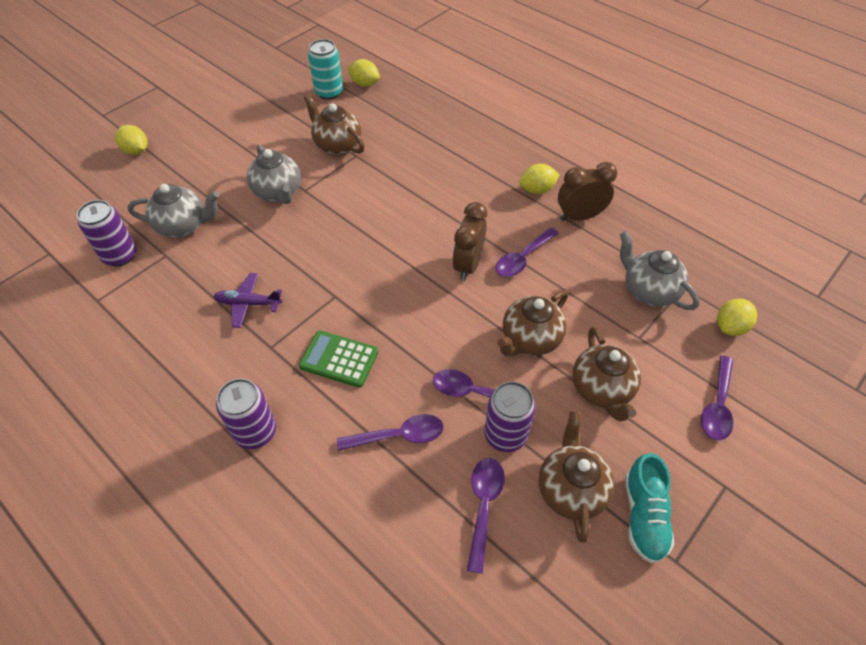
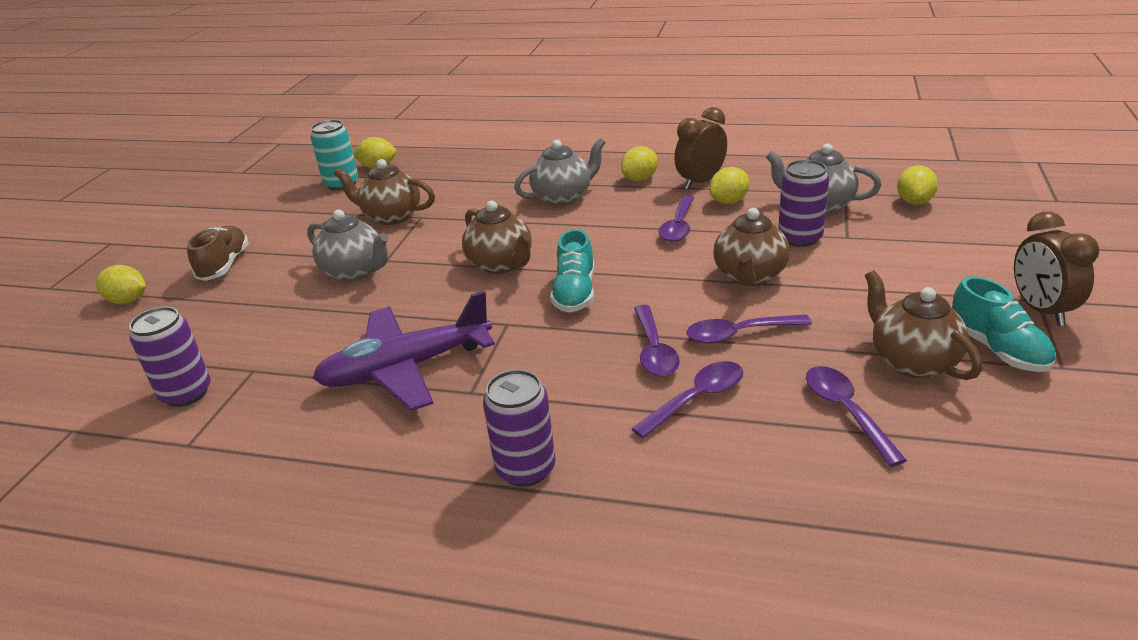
camera: 25 degrees left, 20 degrees down
grey teapot [128,184,219,238] -> grey teapot moved to [514,138,606,206]
purple plane [213,273,282,328] -> purple plane [313,291,495,411], size x1.91
green calculator [299,330,378,388] -> none
brown clock [452,202,487,281] -> brown clock moved to [1014,211,1099,326]
purple can [484,381,536,452] -> purple can moved to [778,160,829,247]
brown teapot [572,327,641,421] -> brown teapot moved to [462,201,532,274]
purple spoon [701,356,733,440] -> purple spoon moved to [634,305,680,376]
none -> brown shoe [187,226,249,281]
none -> turquoise shoe [550,229,594,313]
none -> yellow lemon [709,167,750,204]

